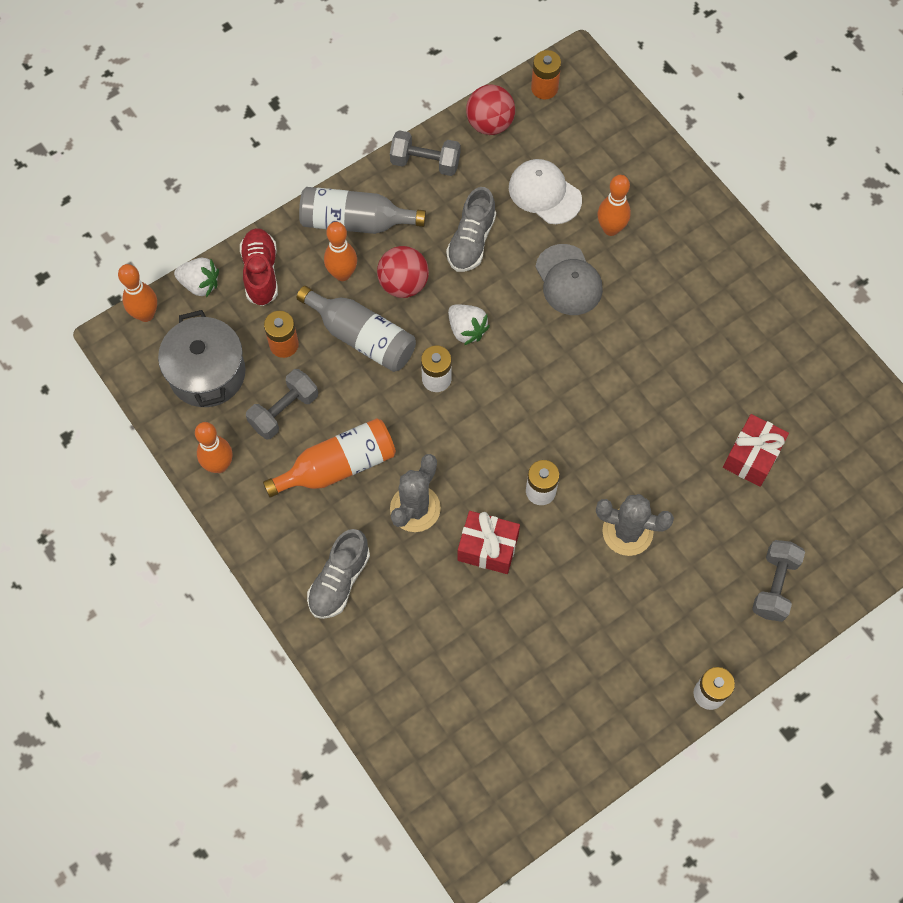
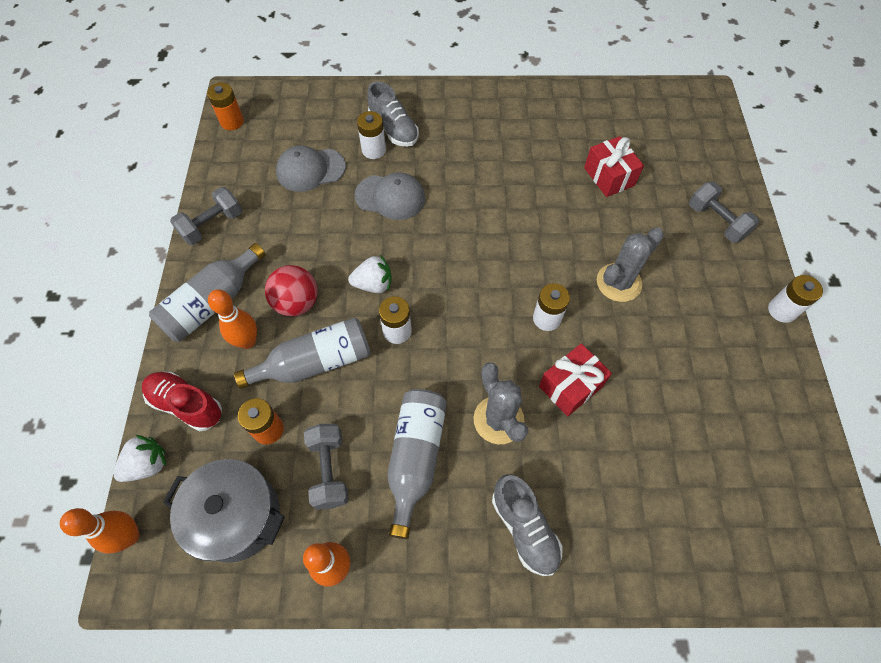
camera: 55 degrees left, 5 degrees down
orange bottle [263,418,396,498] -> grey bottle [387,389,447,539]
grey shoe [446,187,496,272] -> grey shoe moved to [367,81,419,147]
red ball [466,85,515,135] -> none
white cap [509,159,582,224] -> grey cap [276,145,346,192]
orange bowling pin [598,175,631,236] -> white battery [357,111,386,159]

